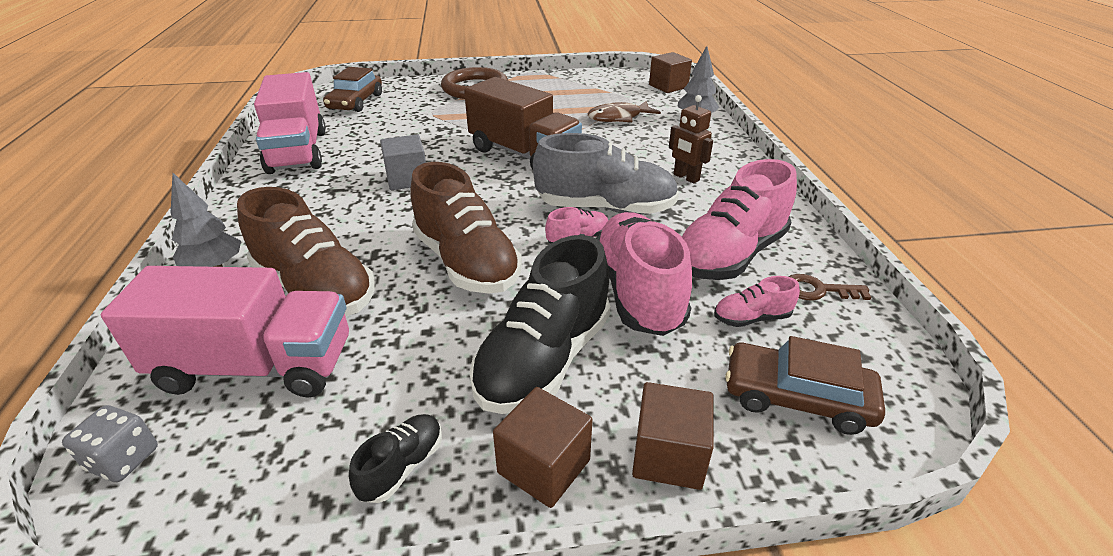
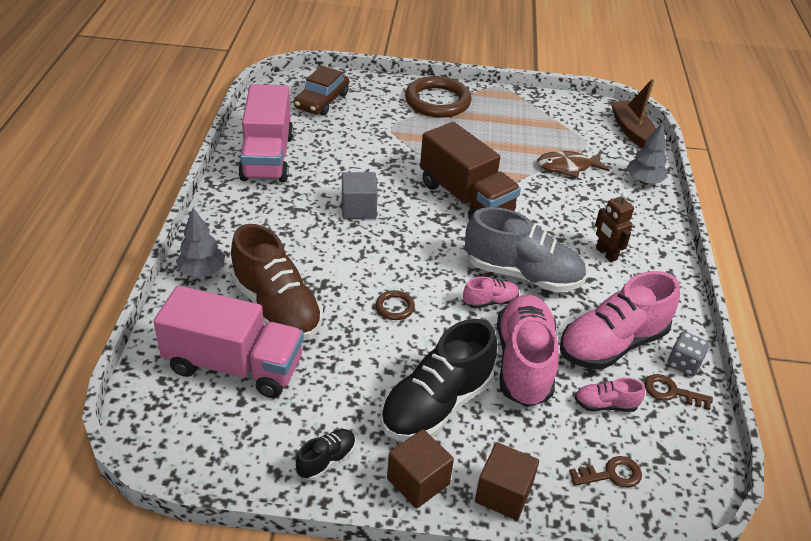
camera: 10 degrees right, 5 degrees up
grey dice [62,405,158,482] -> grey dice moved to [668,331,710,376]
brown shoe [410,162,522,294] -> brown ring [376,290,415,320]
brown cube [649,52,692,93] -> brown boat [611,78,656,149]
brown car [725,336,885,435] -> brown key [569,456,642,488]

